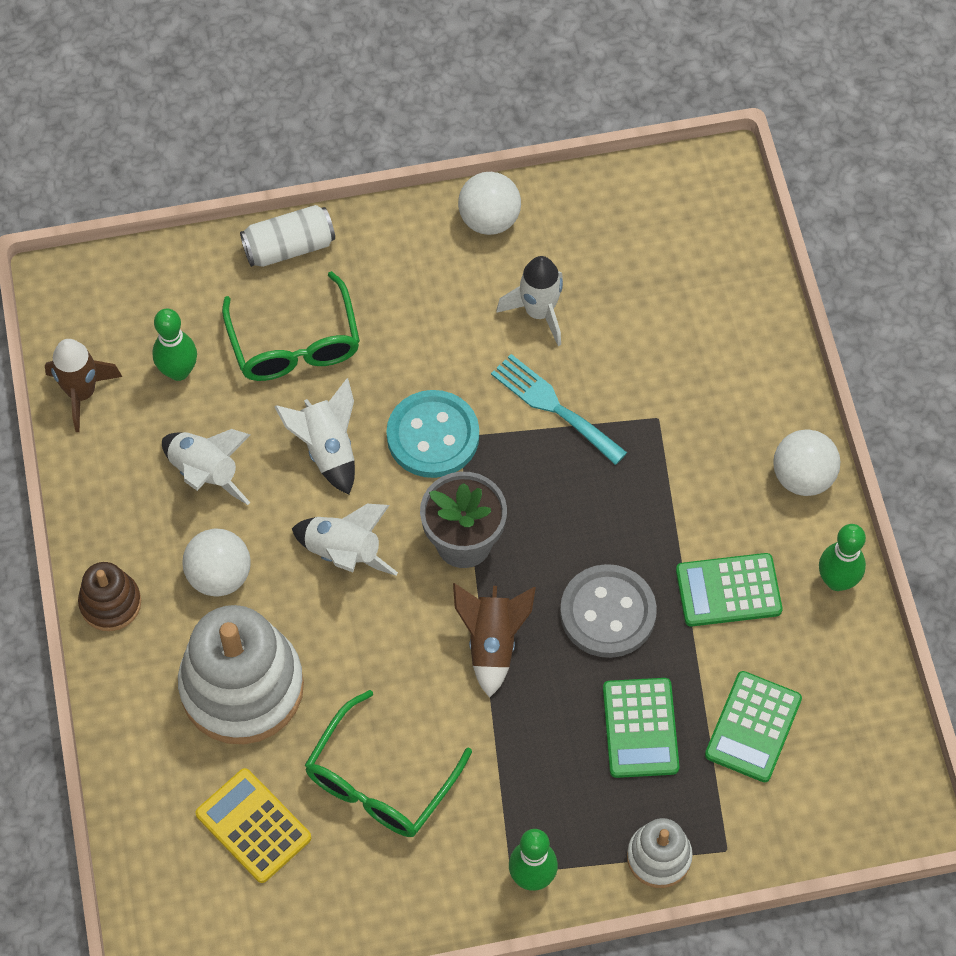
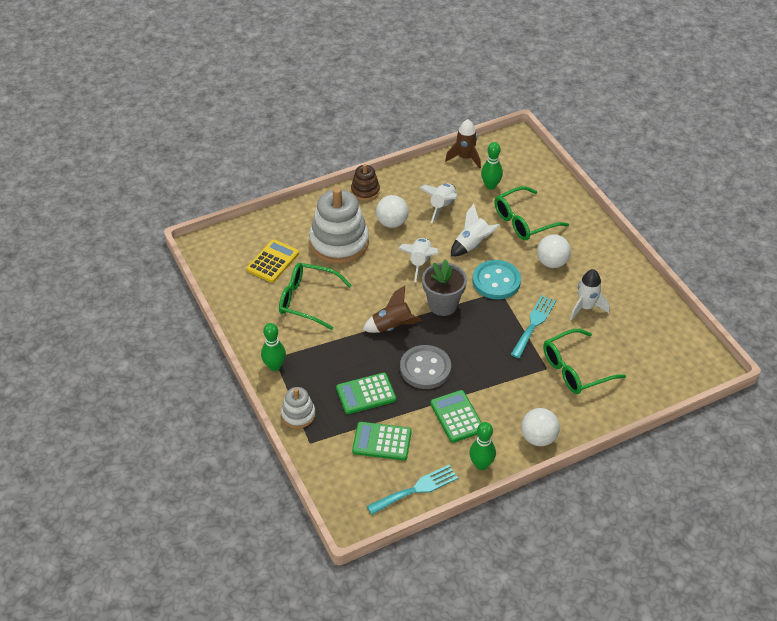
camera: 75 degrees right, 15 degrees down
white can [240,205,335,267] -> none
white ball [458,172,521,235] -> white ball moved to [537,234,571,268]
none -> turquoise fork [367,465,458,515]
none -> green glasses [543,329,626,394]

